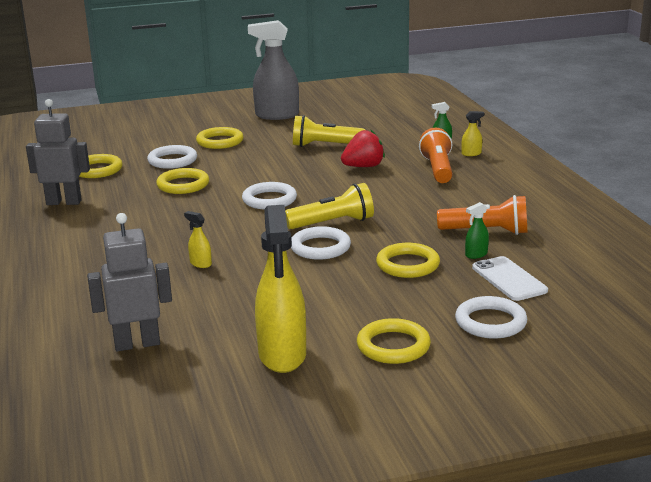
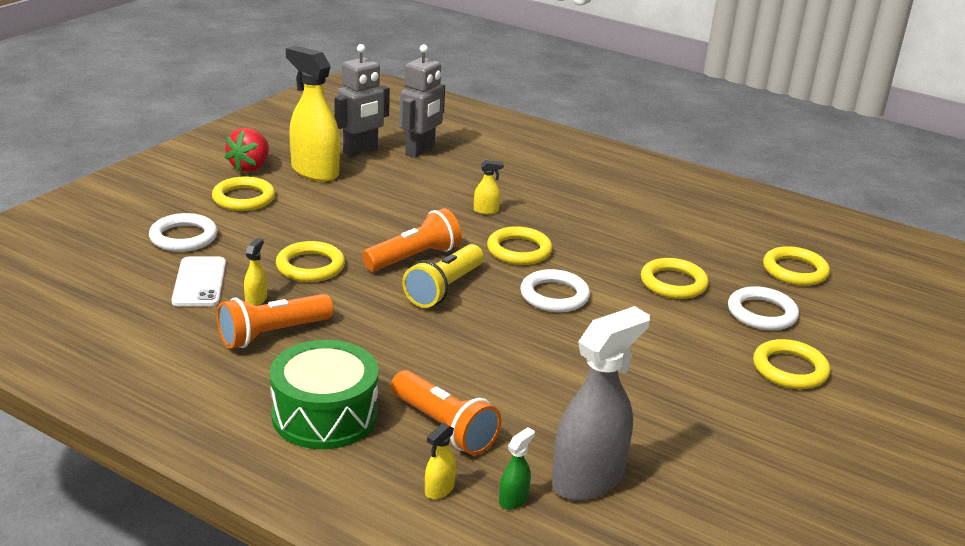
camera: 135 degrees right, 5 degrees up
grey robot [26,99,90,205] -> grey robot moved to [335,44,390,157]
grey spray bottle [248,20,299,120] -> grey spray bottle moved to [552,306,650,501]
white ring [291,226,351,260] -> orange flashlight [362,208,462,271]
yellow flashlight [293,115,365,147] -> none
red strawberry [341,130,385,167] -> red strawberry moved to [224,128,269,172]
green spray bottle [465,202,489,259] -> yellow spray bottle [244,238,267,306]
white phone [472,256,548,301] -> white phone turned 60 degrees clockwise [172,257,226,306]
none -> green drum [270,340,378,449]
none -> yellow ring [487,226,552,265]

